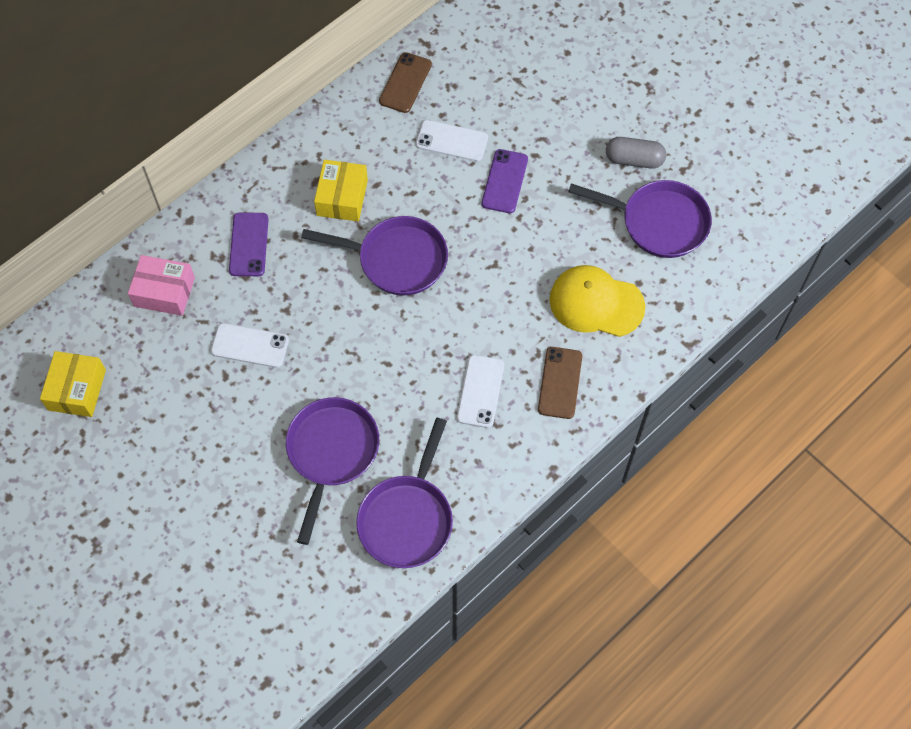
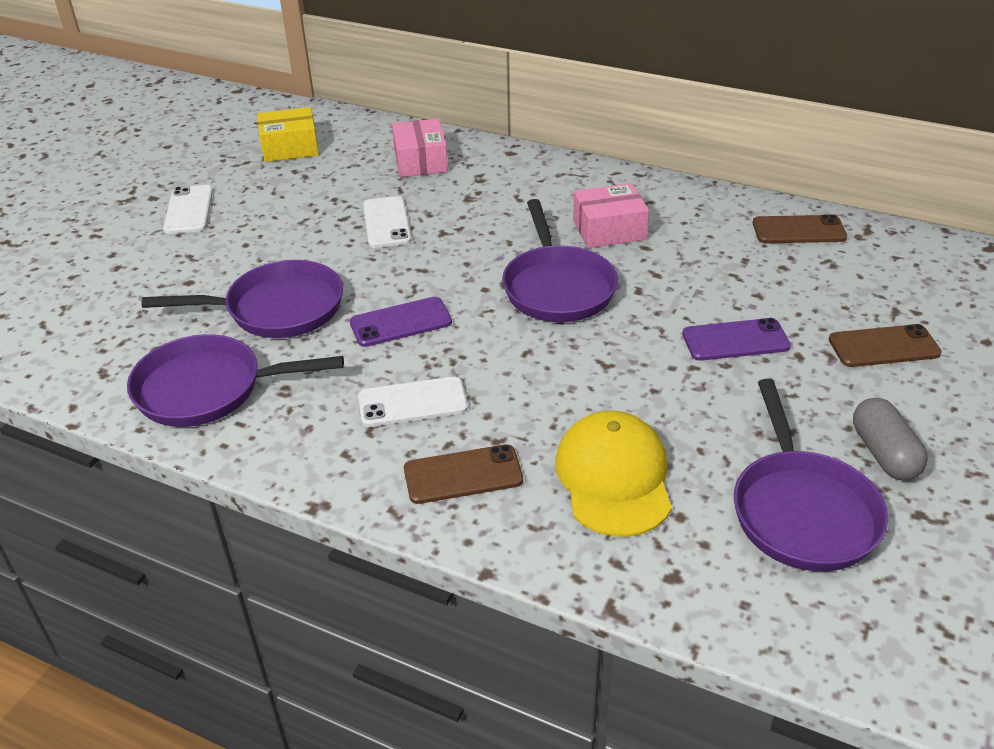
camera: 70 degrees right, 25 degrees down
purple phone [229,213,269,276] -> purple phone moved to [350,297,452,347]
yellow box [314,160,368,221] -> pink box [573,183,649,248]
white phone [416,120,488,162] -> white phone moved to [163,185,213,234]
none -> brown phone [829,324,942,367]

